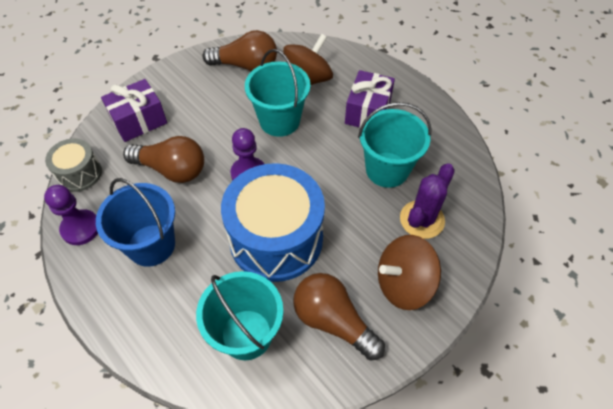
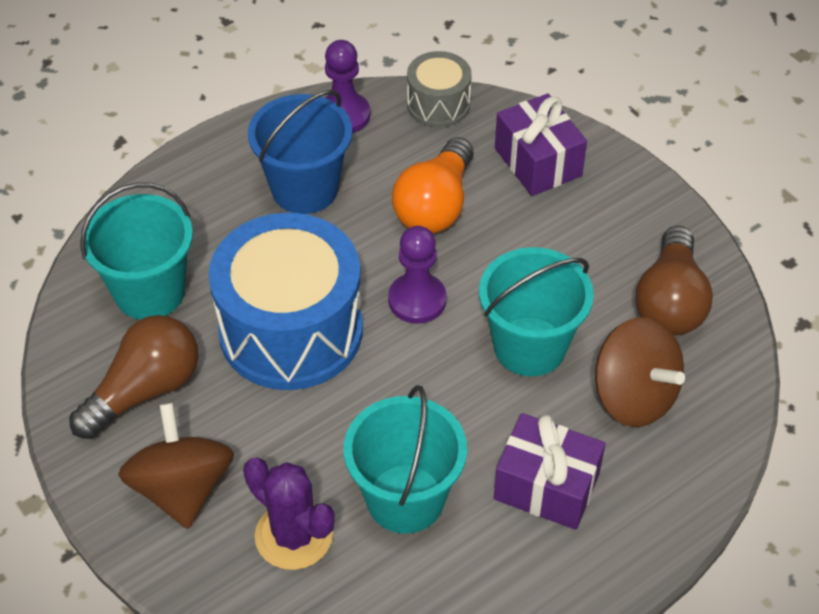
camera: 95 degrees right, 5 degrees down
brown light bulb [123,136,204,183] -> orange light bulb [392,137,474,233]

